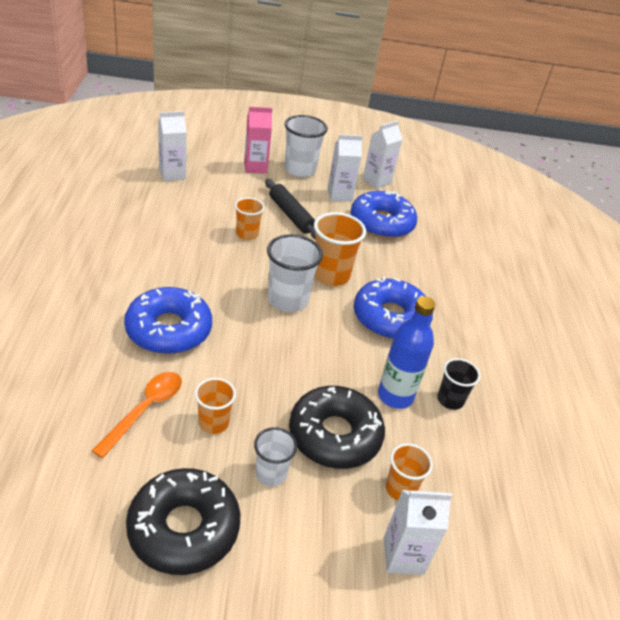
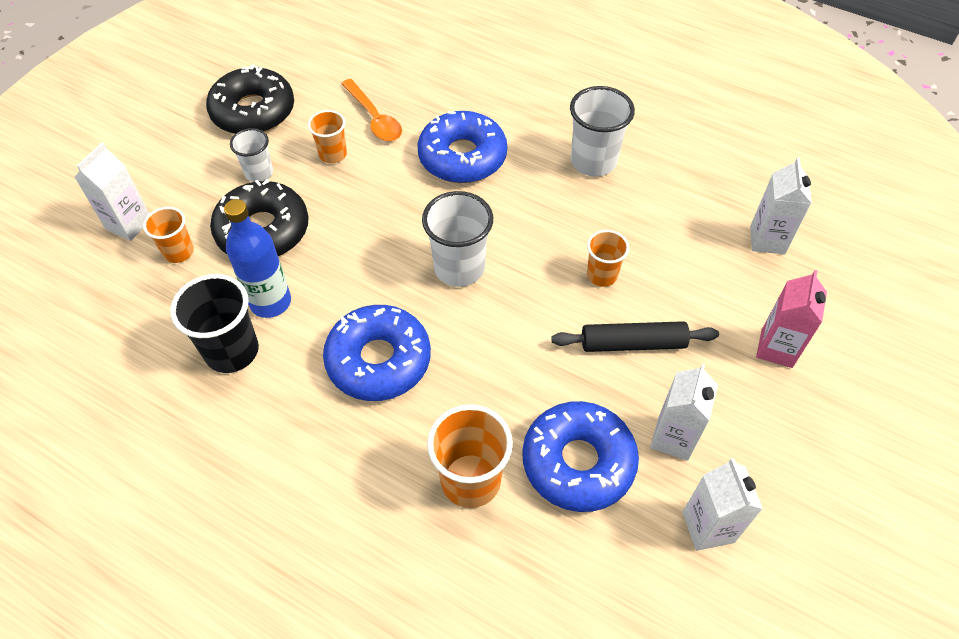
camera: 125 degrees right, 15 degrees up
white cup [284,115,328,177] -> white cup moved to [570,86,635,177]
orange cup [314,212,366,286] -> orange cup moved to [427,404,513,508]
black cup [437,358,480,410] -> black cup [170,274,259,373], size x1.65

